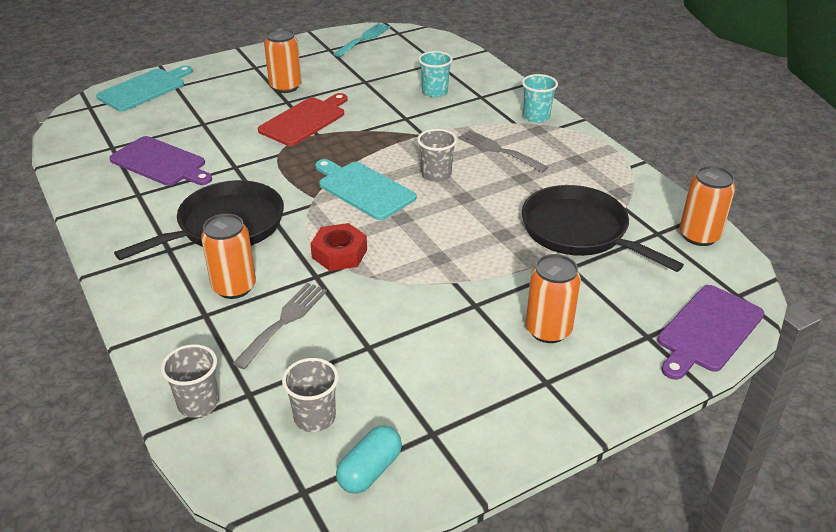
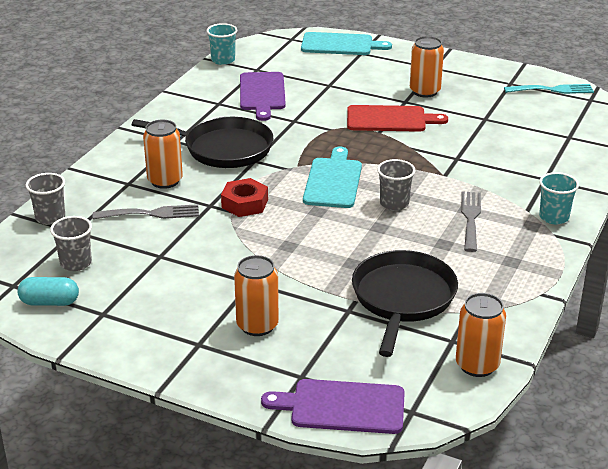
camera: 55 degrees right, 5 degrees down
turquoise cup [418,51,453,97] -> turquoise cup moved to [206,23,237,65]

